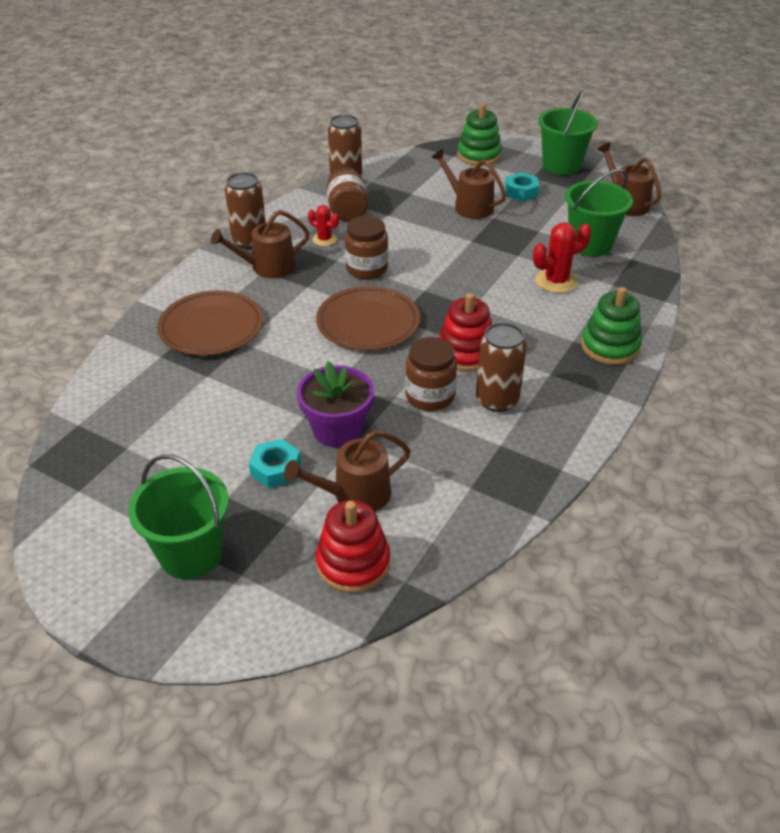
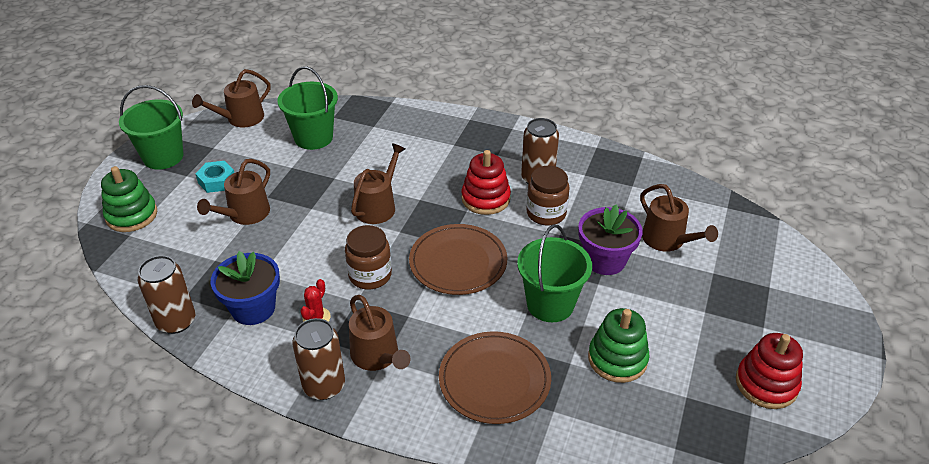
camera: 100 degrees left, 0 degrees up
green bucket [128,454,229,579] -> green bucket moved to [517,225,592,322]
turquoise nut [249,439,301,488] -> none
red stacking toy [316,500,390,593] -> red stacking toy moved to [736,333,803,409]
brown jar [326,167,369,221] -> blue flower pot [211,251,280,325]
red cactus [533,223,591,293] -> none
green stacking toy [581,287,642,365] -> green stacking toy moved to [588,308,650,383]
none -> brown watering can [351,143,406,224]

